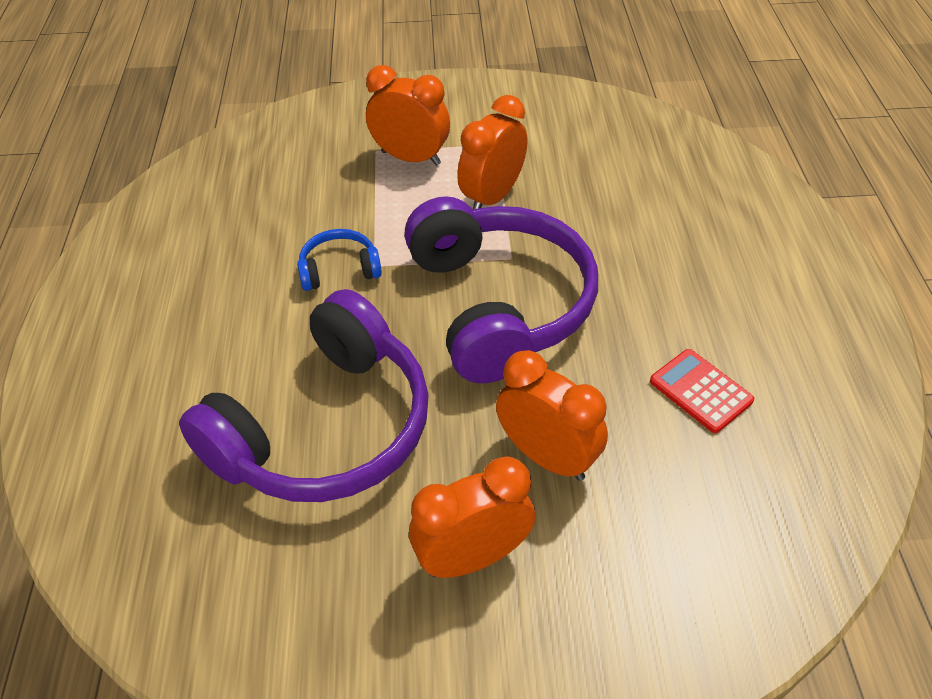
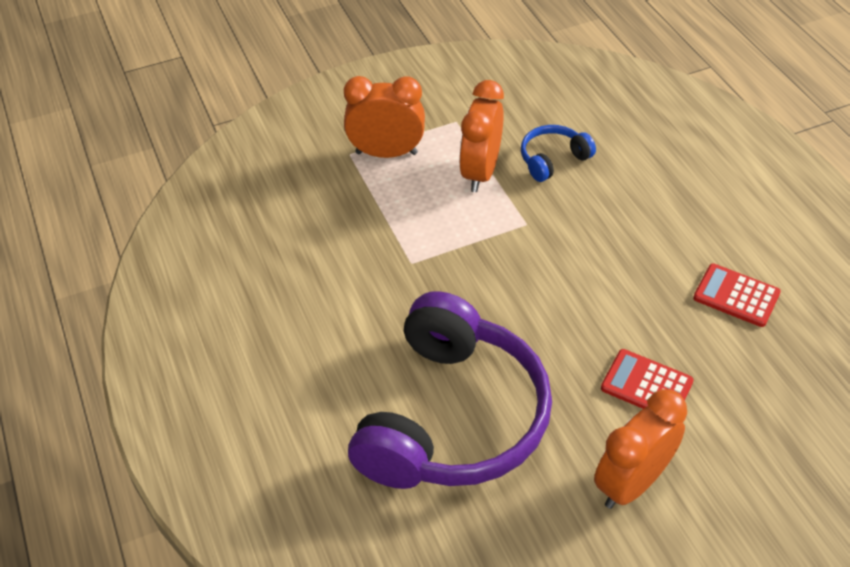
camera: 20 degrees left, 0 degrees up
blue headphones [297,229,382,291] -> blue headphones moved to [521,125,596,182]
purple headphones [404,196,598,383] -> none
orange clock [496,350,608,481] -> red calculator [601,349,694,409]

